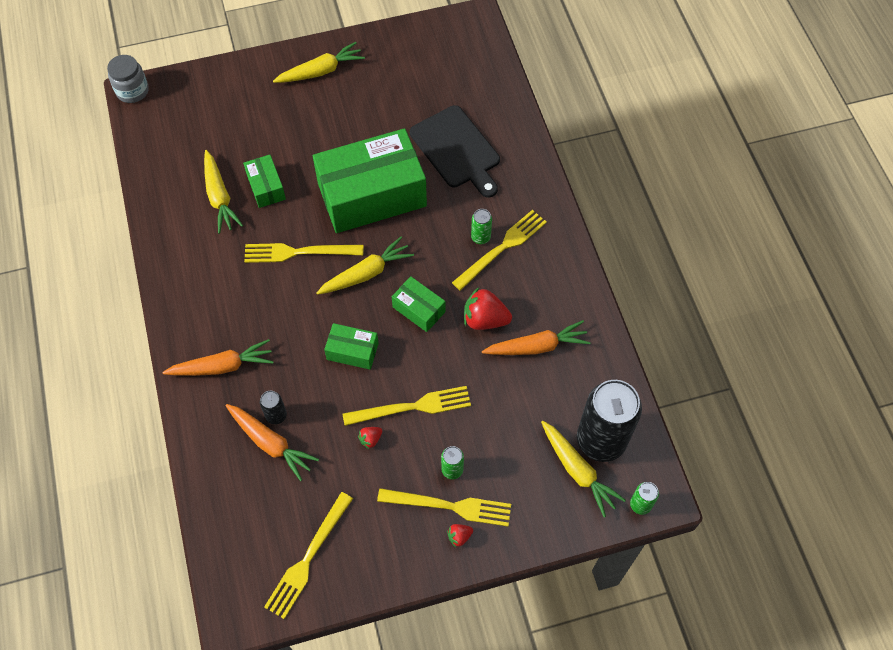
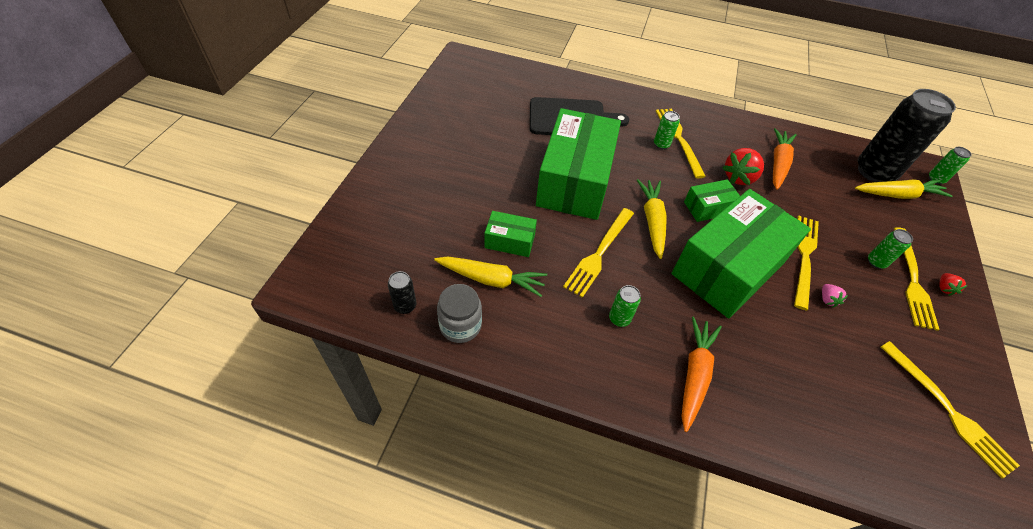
camera: 60 degrees left, 10 degrees down
grey jar [107,55,149,103] -> grey jar moved to [437,284,482,343]
orange carrot [226,404,319,481] -> none
black can [260,391,287,425] -> black can moved to [388,271,416,314]
yellow carrot [273,42,365,83] -> none
green box [324,323,379,370] -> green box [671,189,811,318], size x2.24
red strawberry [358,427,382,449] -> pink strawberry [822,284,848,308]
yellow fork [377,488,511,526] -> yellow fork turned 150 degrees clockwise [894,227,940,331]
none -> green can [609,285,641,327]

